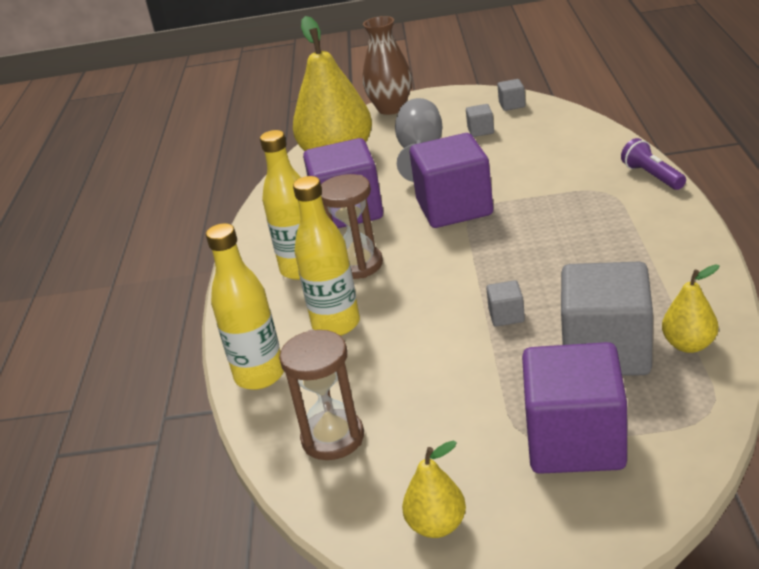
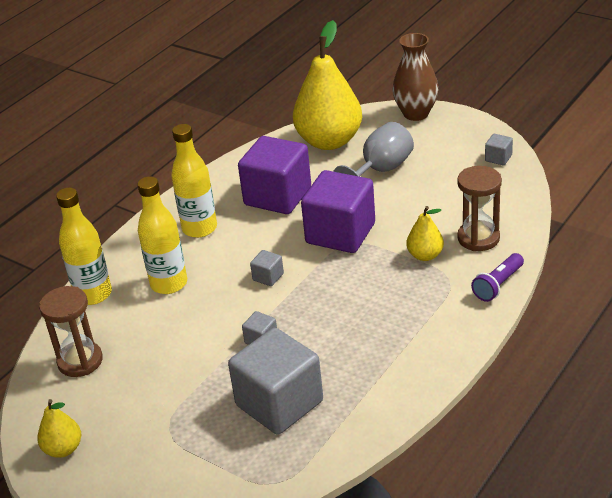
camera: 35 degrees right, 5 degrees up
brown hourglass [321,174,383,279] -> brown hourglass moved to [457,166,502,251]
grey cube [466,104,494,137] -> grey cube moved to [250,250,284,286]
purple cube [522,342,627,474] -> none
purple flashlight [621,138,686,190] -> purple flashlight turned 150 degrees counterclockwise [471,253,524,302]
yellow pear [662,264,720,353] -> yellow pear moved to [406,206,444,261]

